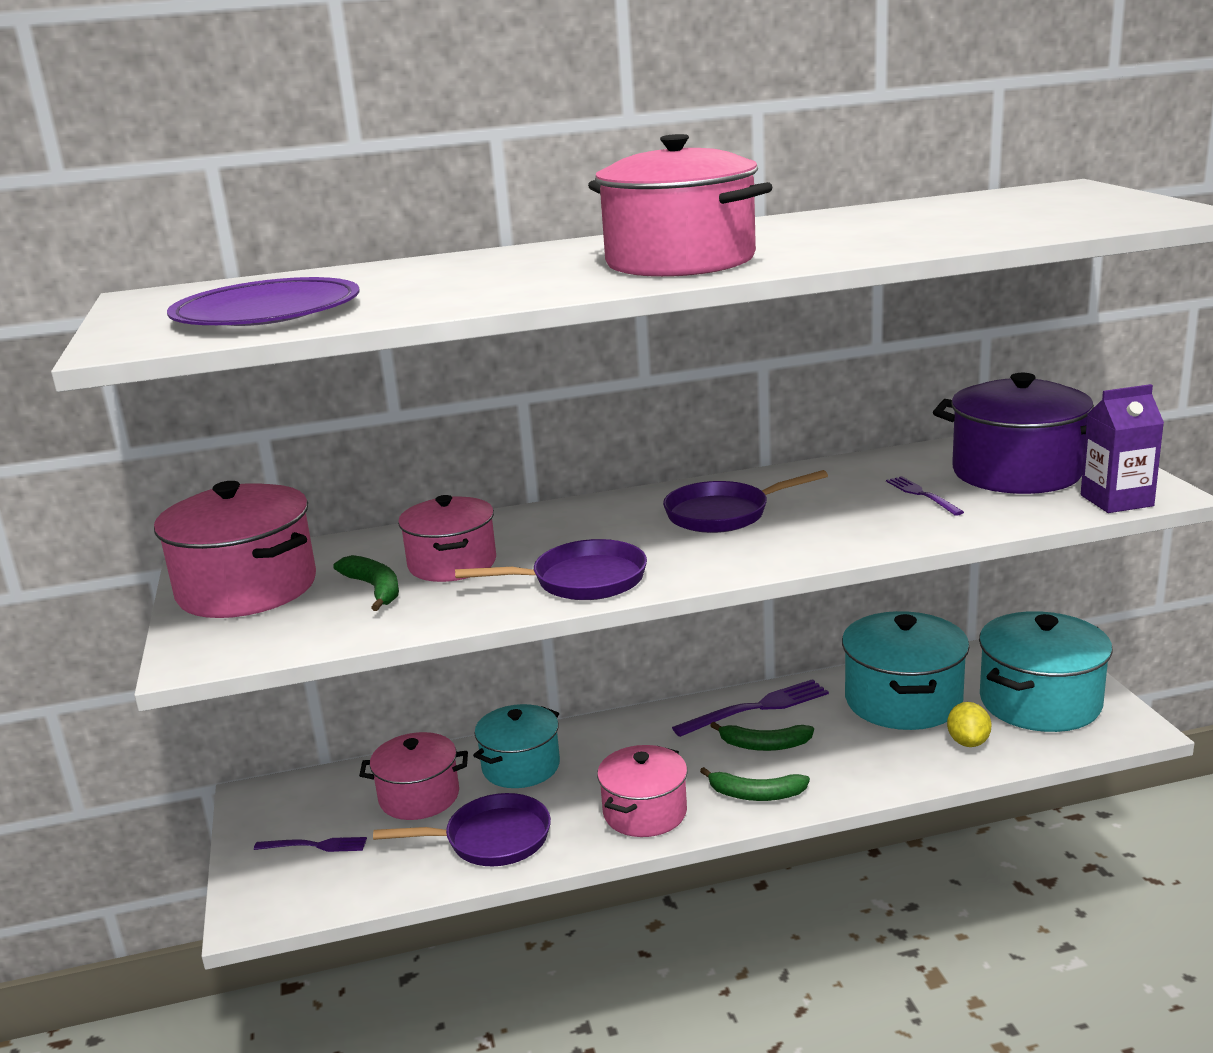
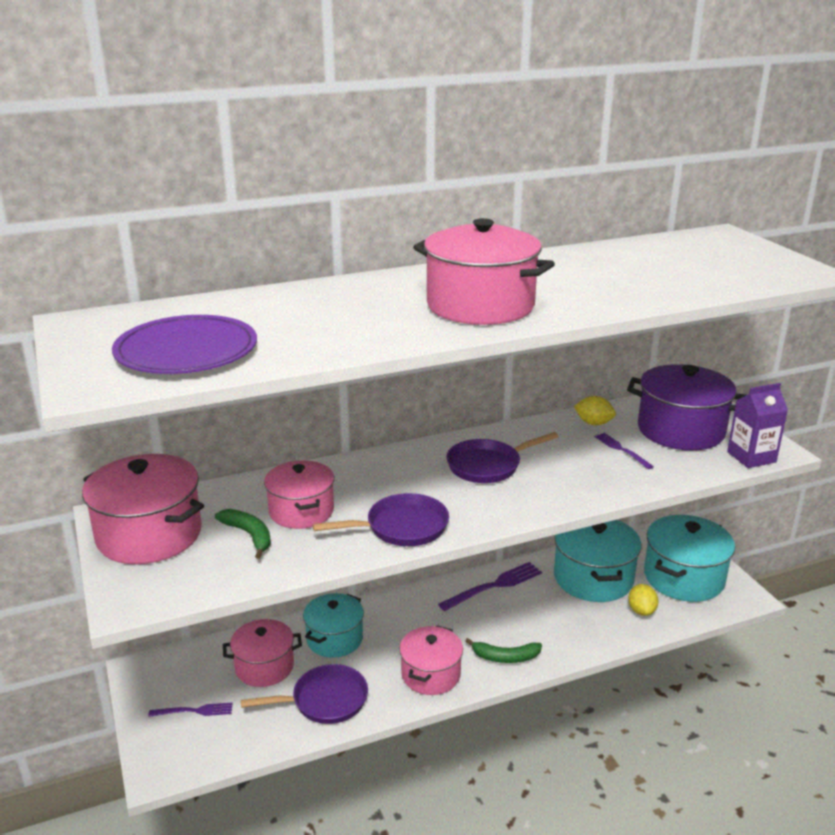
camera: 10 degrees left, 5 degrees up
green banana [710,722,814,751] -> none
none -> yellow lemon [574,396,616,425]

